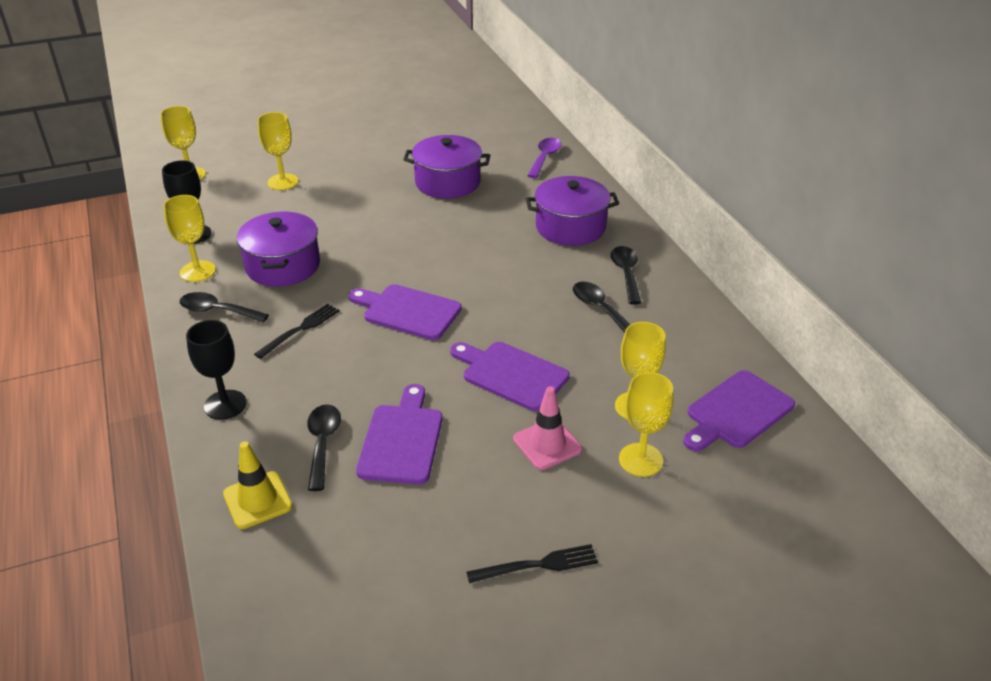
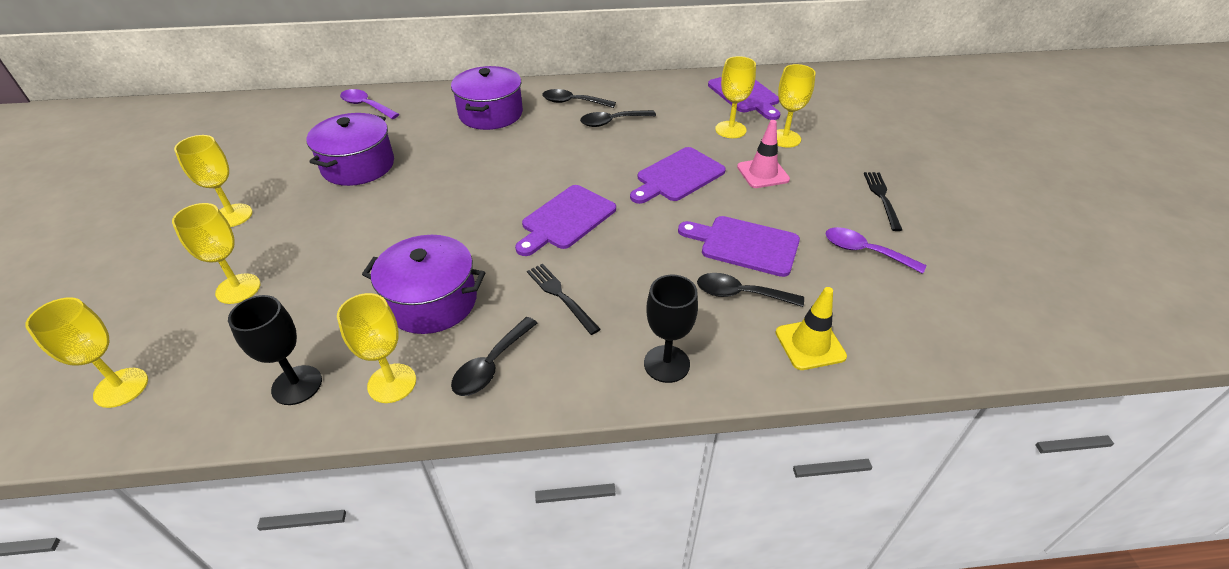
camera: 75 degrees left, 5 degrees up
none -> yellow goblet [174,135,253,227]
none -> purple spoon [825,227,926,274]

